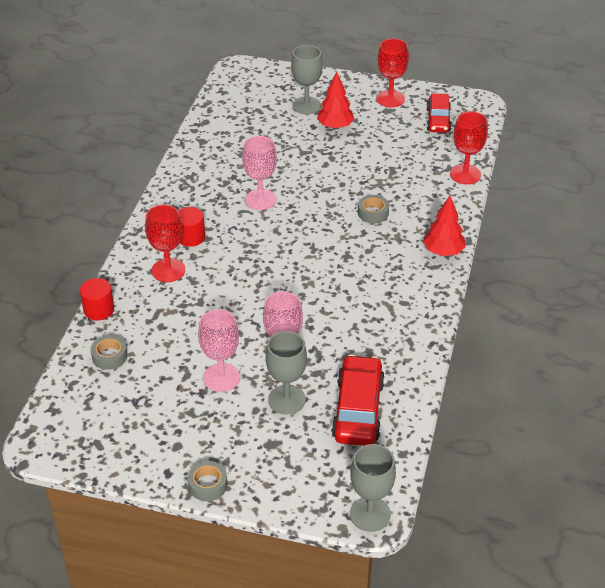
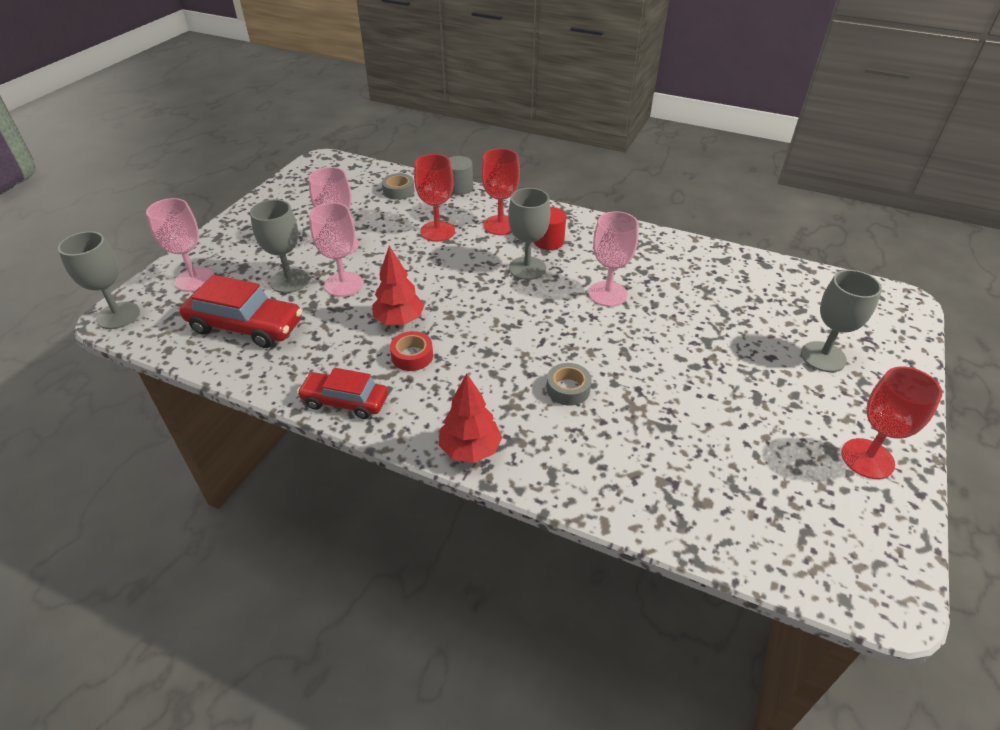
camera: 100 degrees right, 0 degrees up
red cylinder [80,278,114,320] -> grey cylinder [449,156,473,195]
grey tape [188,461,227,501] -> none
red tree [317,72,354,129] -> red tree moved to [372,246,425,325]
red car [426,93,452,133] -> red car moved to [297,368,388,419]
red goblet [450,112,488,184] -> red goblet moved to [414,154,455,242]
none -> pink goblet [146,198,214,292]
none -> red tape [390,331,433,371]
none -> grey goblet [508,188,551,280]

